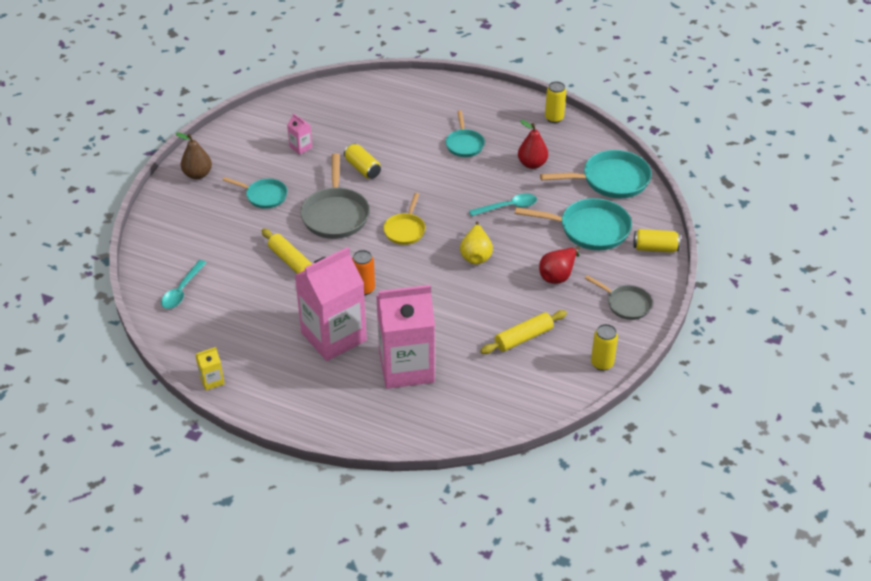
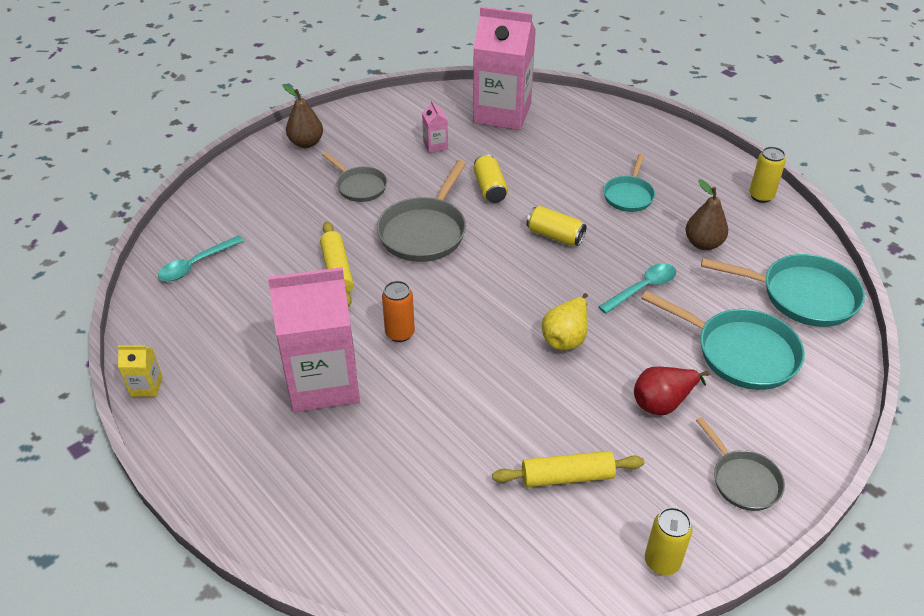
camera: 25 degrees right, 0 degrees up
turquoise pan [223,177,287,209] -> grey pan [323,152,387,202]
pink carton [376,285,435,389] -> pink carton moved to [473,6,536,130]
yellow pan [383,193,426,245] -> none
turquoise spoon [469,193,537,216] -> turquoise spoon turned 45 degrees counterclockwise [599,263,676,314]
red pear [518,120,548,169] -> brown pear [686,179,728,250]
yellow can [633,229,680,253] -> yellow can moved to [526,206,586,246]

